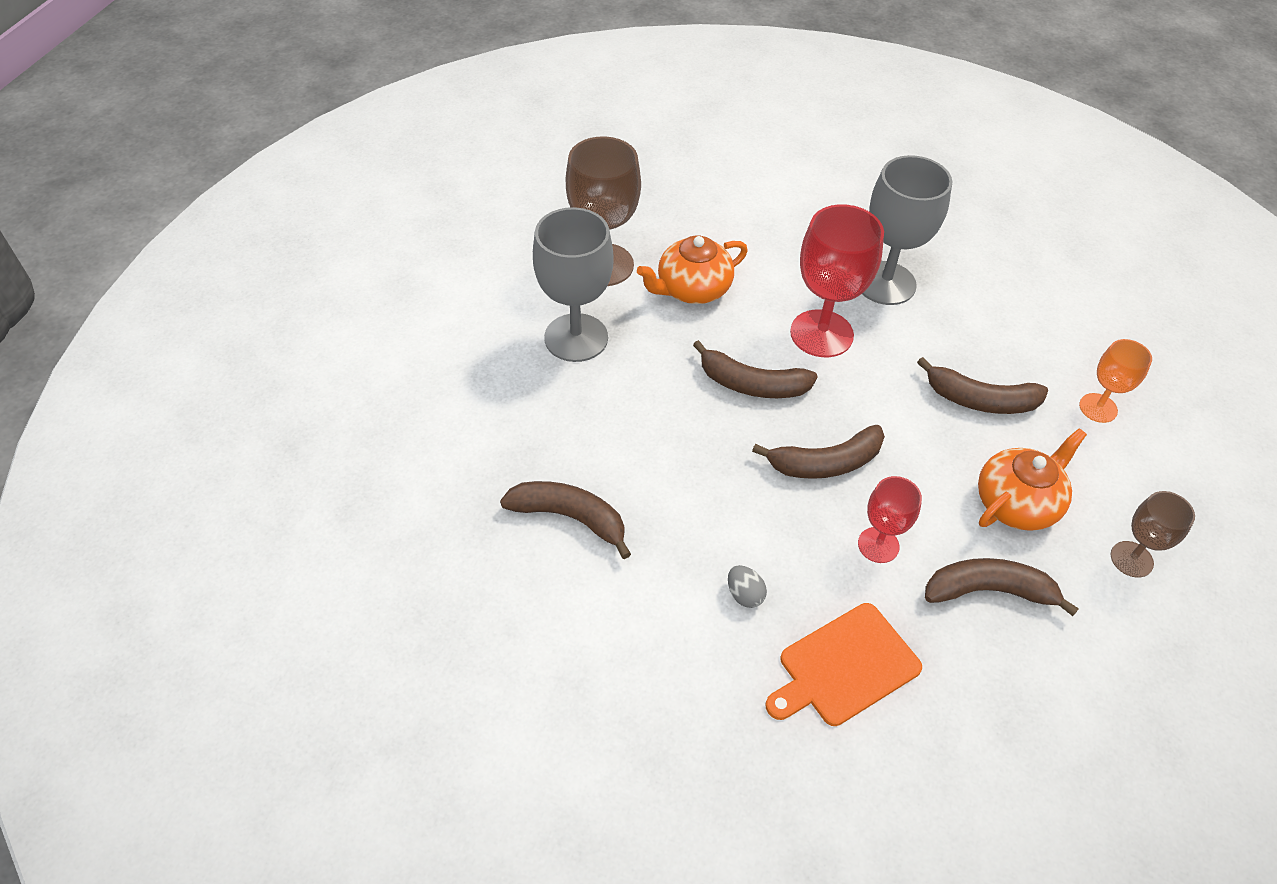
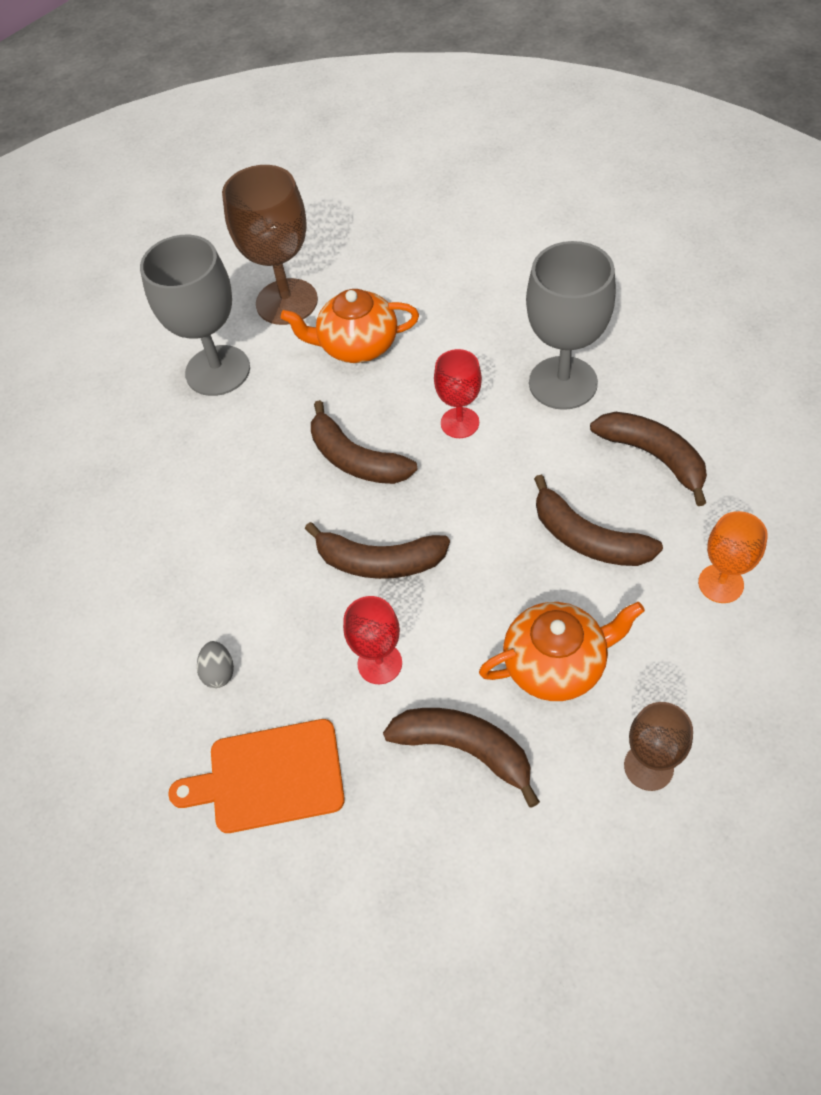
camera: 30 degrees right, 5 degrees up
brown banana [500,481,631,559] -> brown banana moved to [590,412,707,506]
red goblet [790,204,884,357] -> red goblet [434,349,482,438], size x0.56

